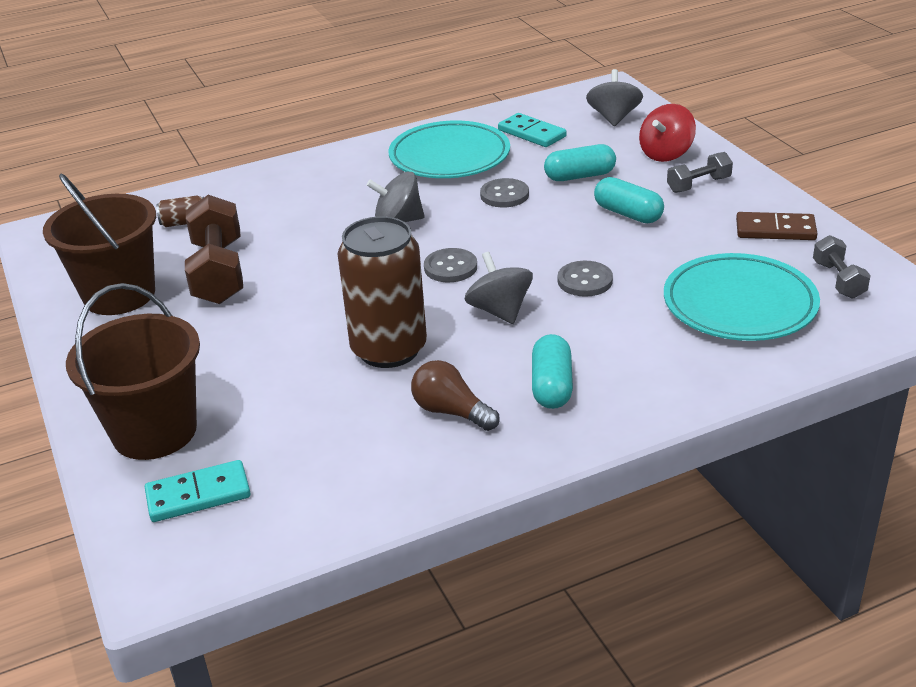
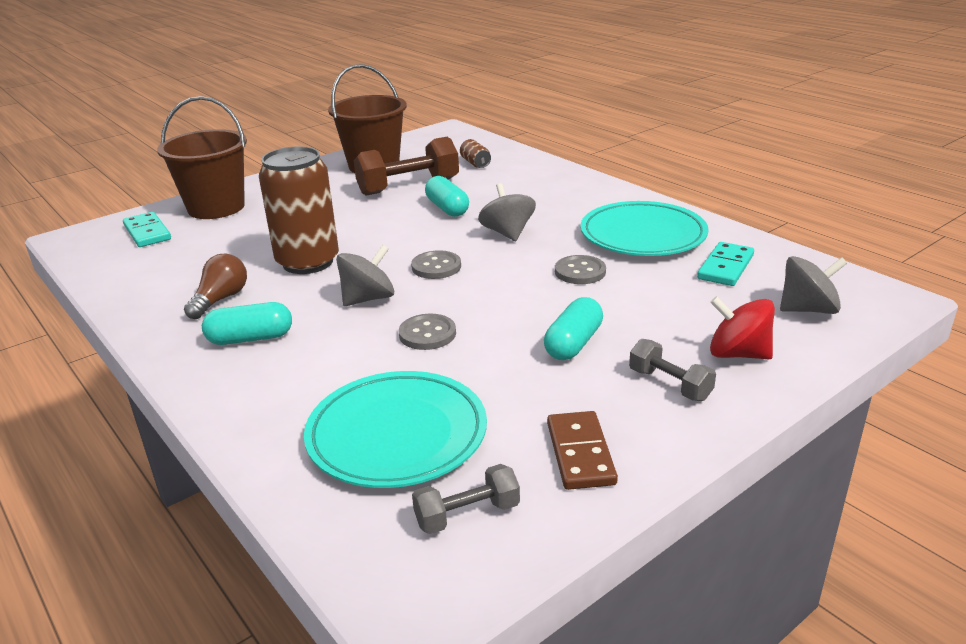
camera: 75 degrees right, 5 degrees down
turquoise capsule [544,144,616,181] -> turquoise capsule moved to [425,176,469,217]

